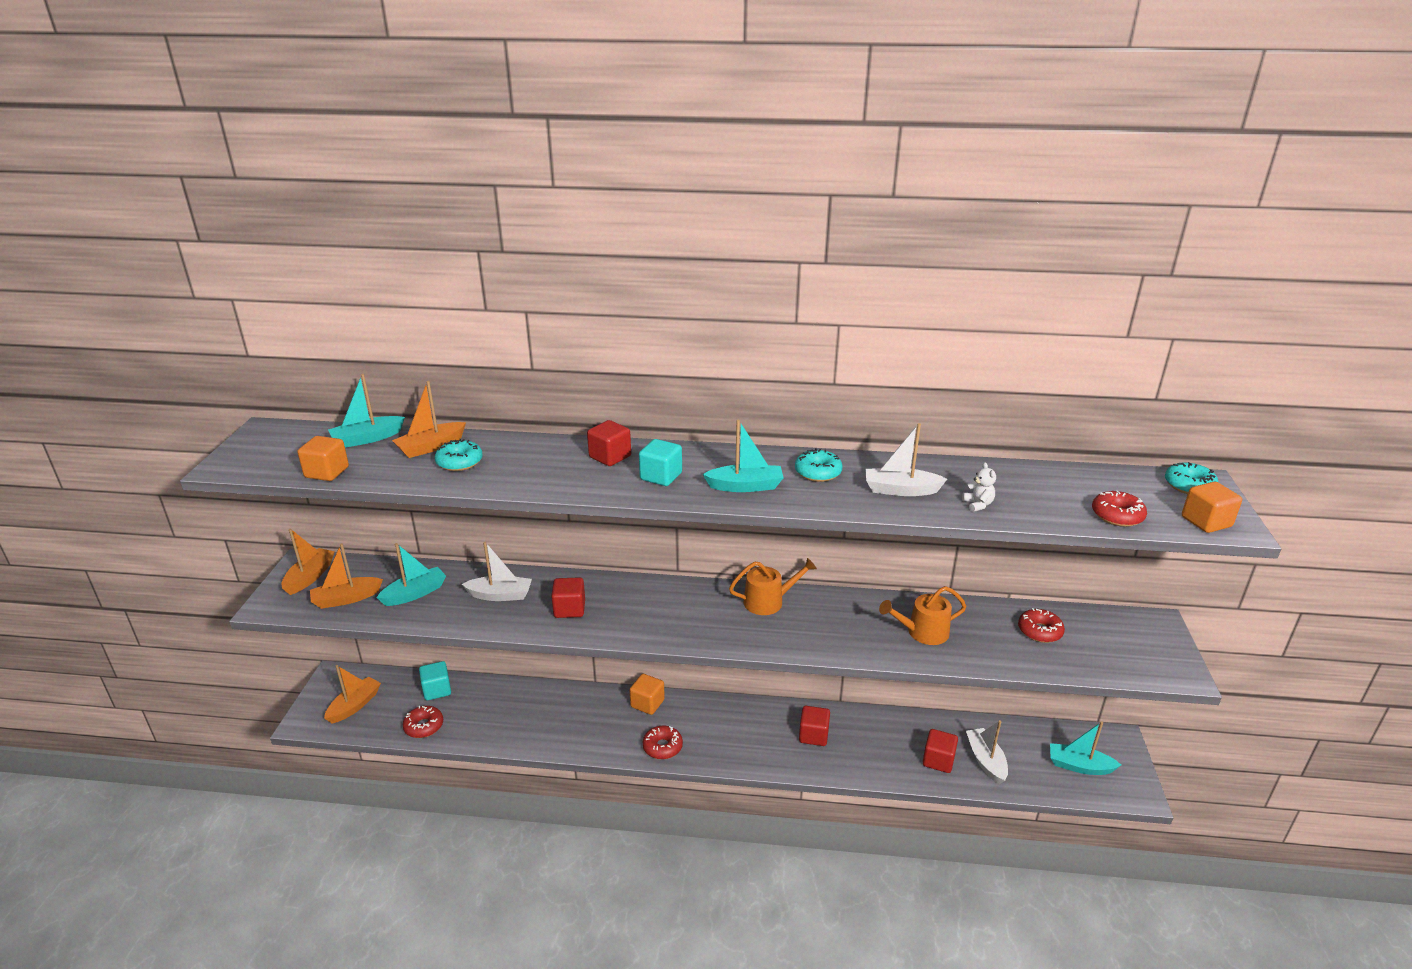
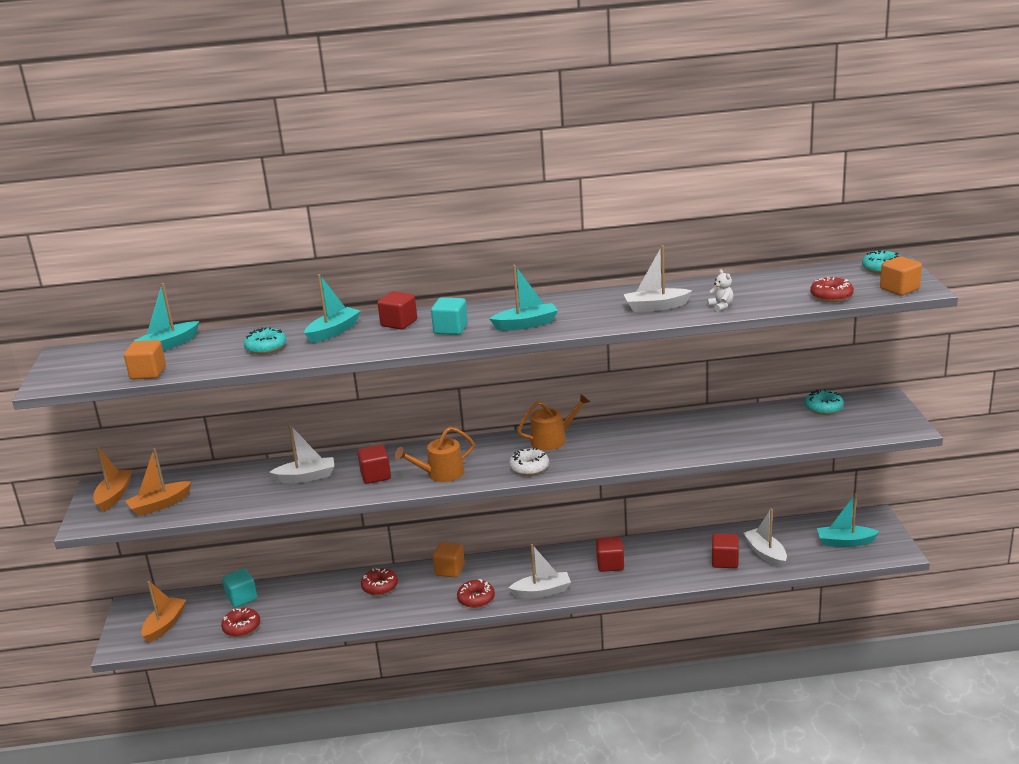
camera: 10 degrees left, 5 degrees down
turquoise boat [376,543,446,606] -> turquoise boat moved to [304,274,361,343]
orange boat [392,381,466,458] -> none
turquoise donut [795,448,843,482] -> turquoise donut moved to [805,389,844,415]
orange watering can [879,586,966,645] -> orange watering can moved to [395,427,475,482]
red donut [1018,608,1065,643] -> red donut moved to [361,568,398,596]
none -> white donut [509,447,549,476]
none -> white boat [509,544,571,598]

